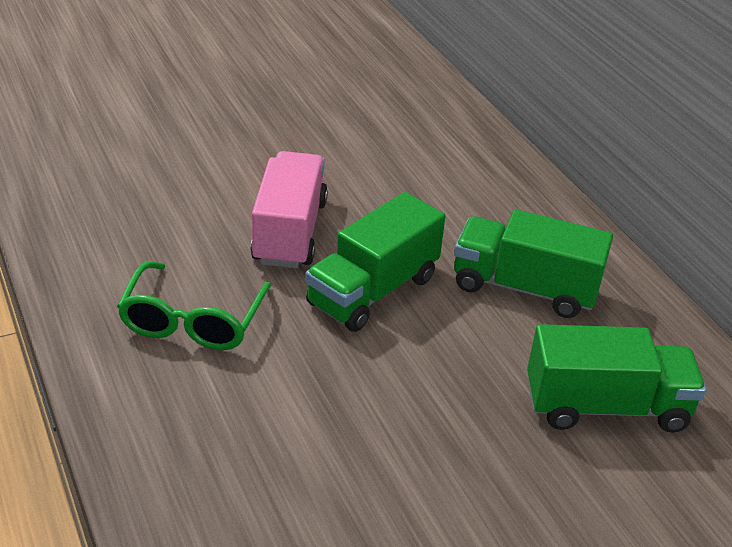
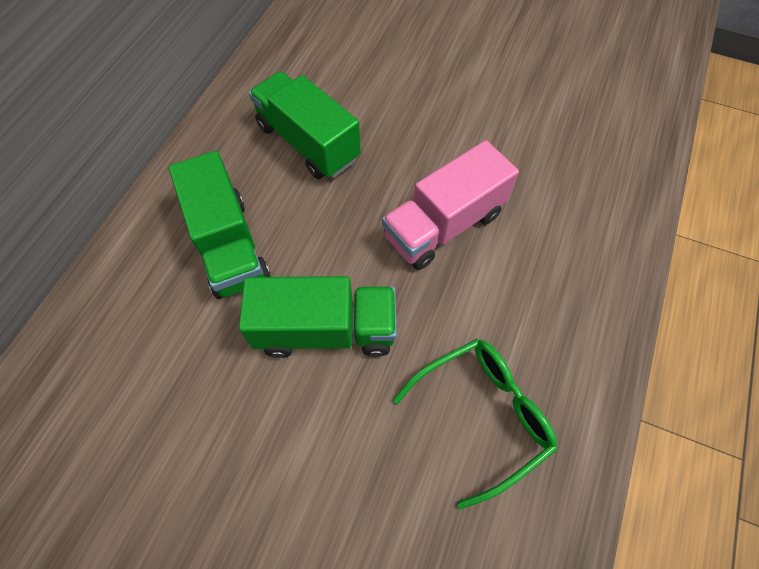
camera: 130 degrees left, 25 degrees up
pink truck [251,151,328,268] -> pink truck moved to [382,140,519,270]

